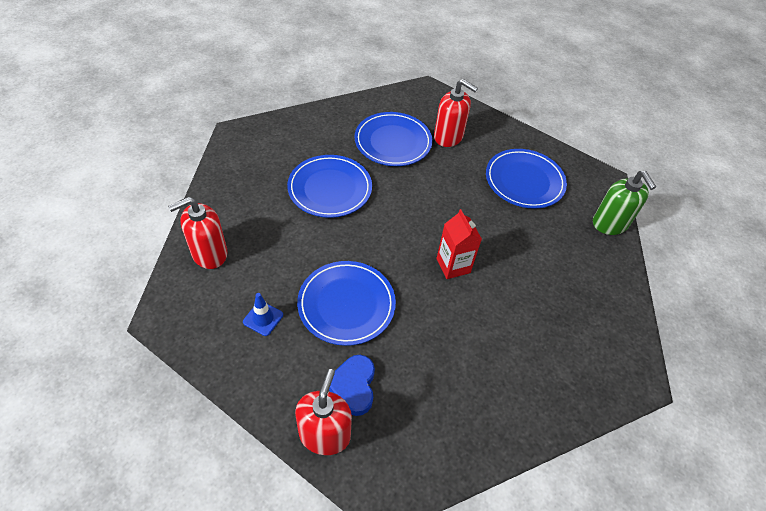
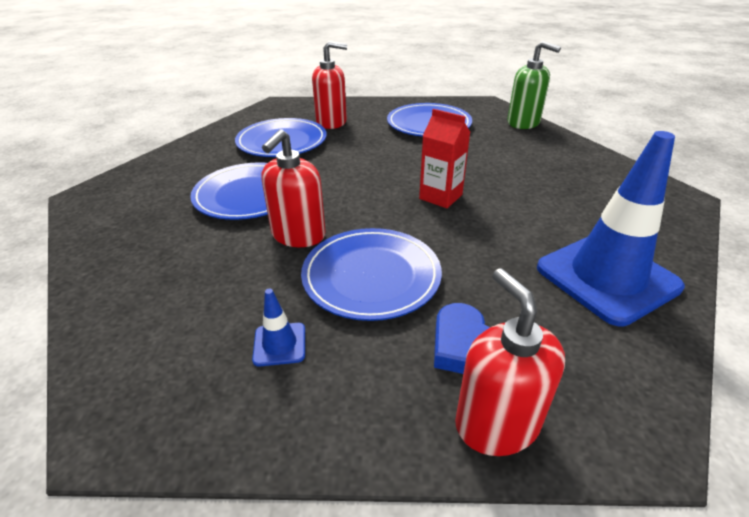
camera: 30 degrees left, 15 degrees down
red soap dispenser [168,197,228,269] -> red soap dispenser moved to [261,129,326,247]
none -> blue traffic cone [537,131,685,327]

